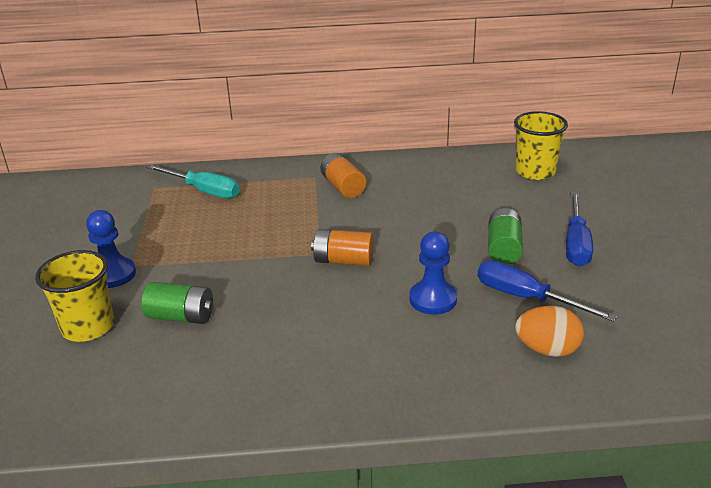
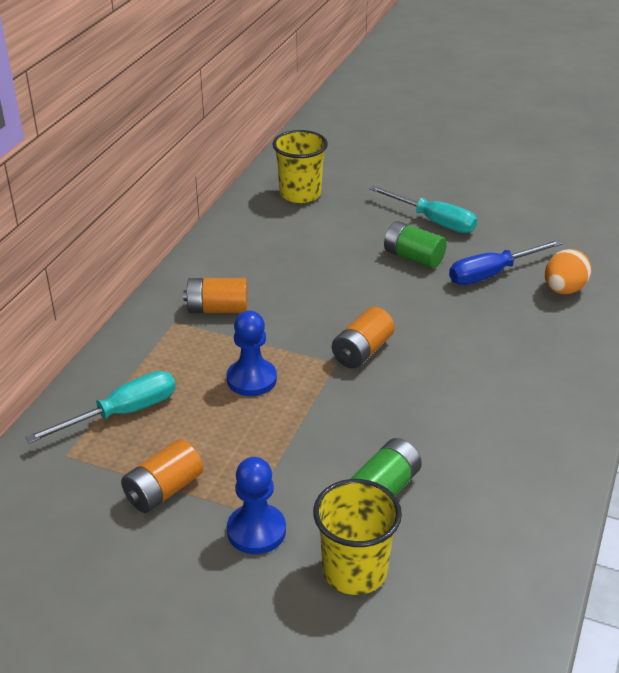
camera: 65 degrees left, 5 degrees up
blue pawn [409,231,457,315] -> blue pawn moved to [227,311,277,396]
blue screwdriver [566,192,593,266] -> turquoise screwdriver [369,186,477,233]
none -> orange battery [121,439,203,513]

